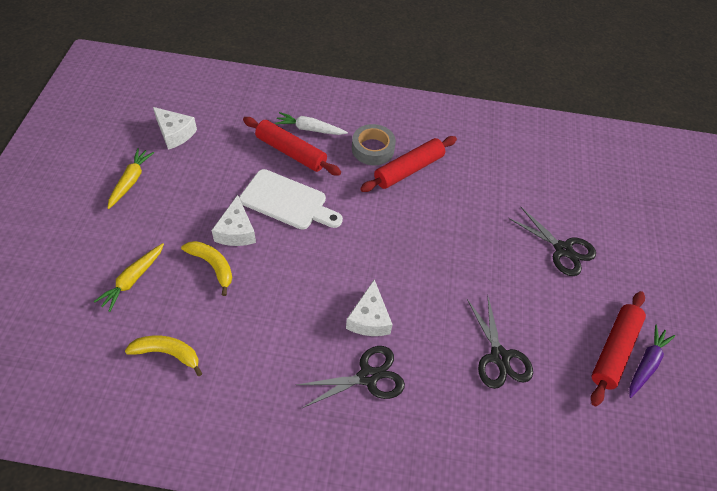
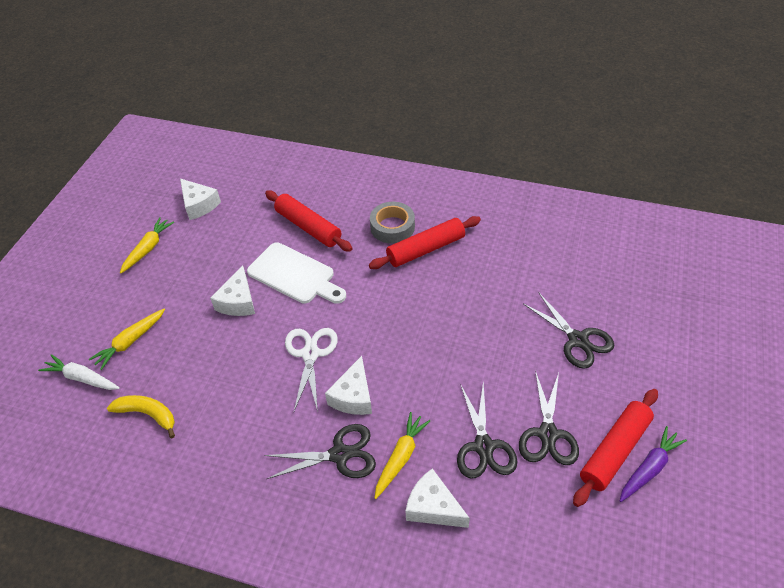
camera: 15 degrees right, 5 degrees down
yellow banana [181,241,232,296] -> none
white carrot [275,112,348,135] -> white carrot moved to [38,354,120,390]
none -> white scissors [285,328,338,412]
none -> yellow carrot [375,412,430,499]
none -> white cheese [406,468,470,528]
none -> black scissors [519,370,579,465]

